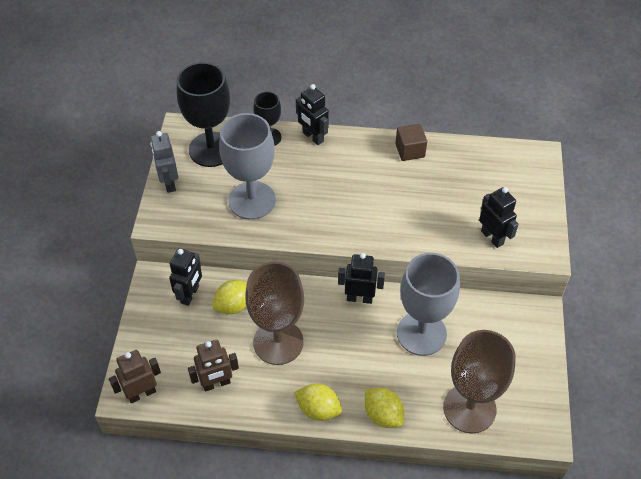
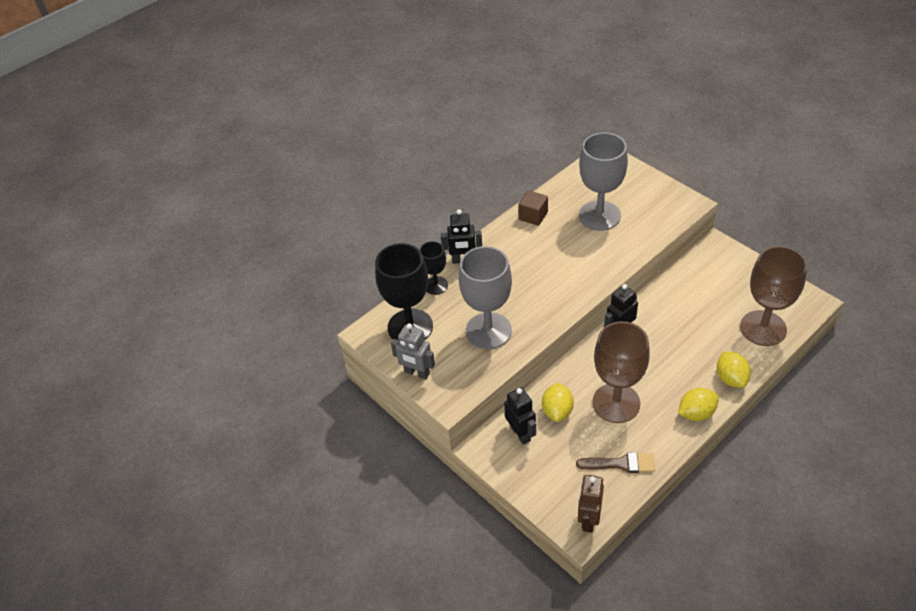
camera: 45 degrees left, 5 degrees down
brown robot [188,340,239,392] -> brown brush [576,452,655,473]
yellow lemon [365,388,404,428] -> yellow lemon turned 75 degrees clockwise [717,352,751,388]
grey goblet [397,253,460,356] -> grey goblet moved to [579,132,628,231]
black robot [479,187,519,248] -> none

